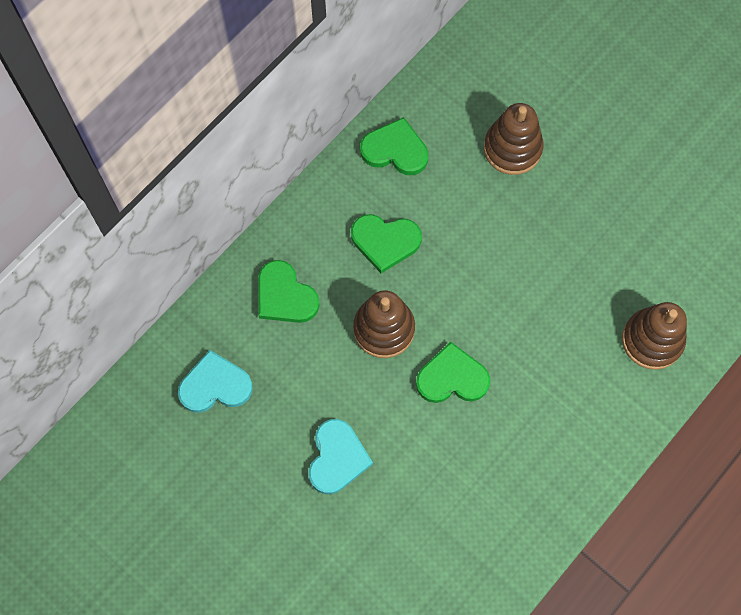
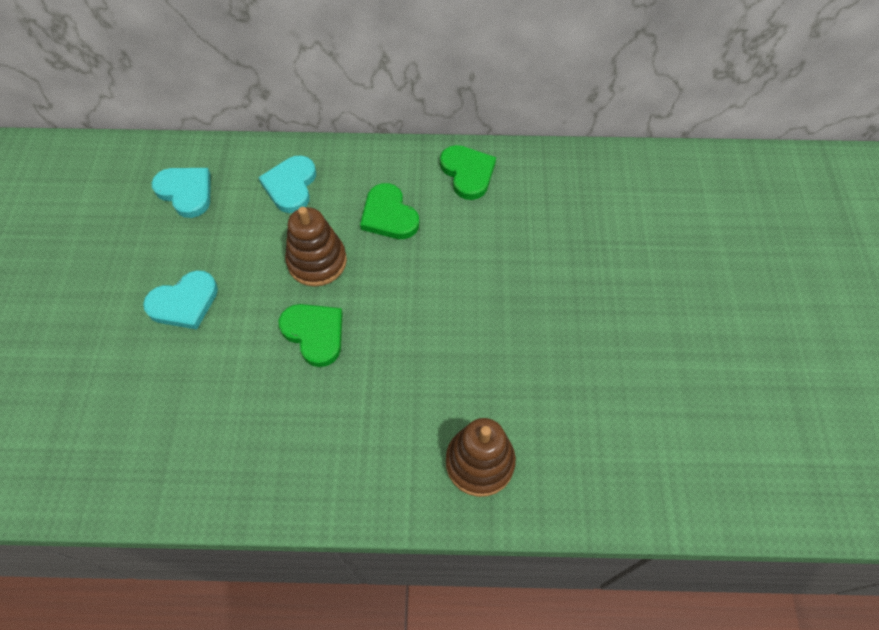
camera: 50 degrees right, 10 degrees down
green heart [258,260,320,323] -> turquoise heart [258,155,316,213]
brown stacking toy [484,103,544,175] -> none

